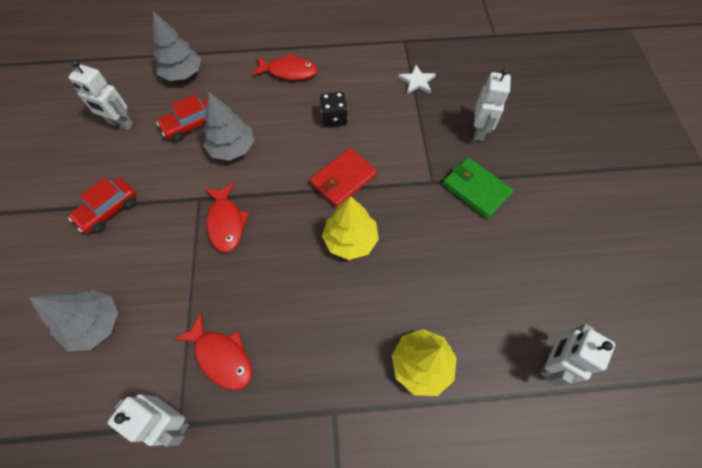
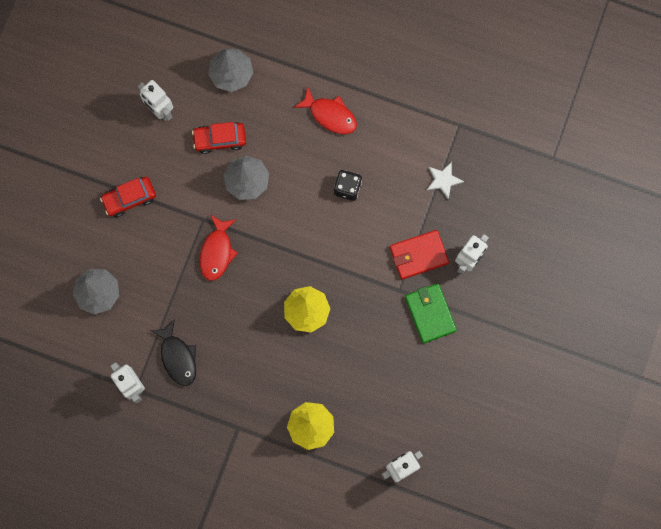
camera: 25 degrees right, 15 degrees up
red fish [174,312,252,390] -> black fish [150,319,196,386]
red wallet [310,148,377,208] -> red wallet moved to [390,230,449,279]

